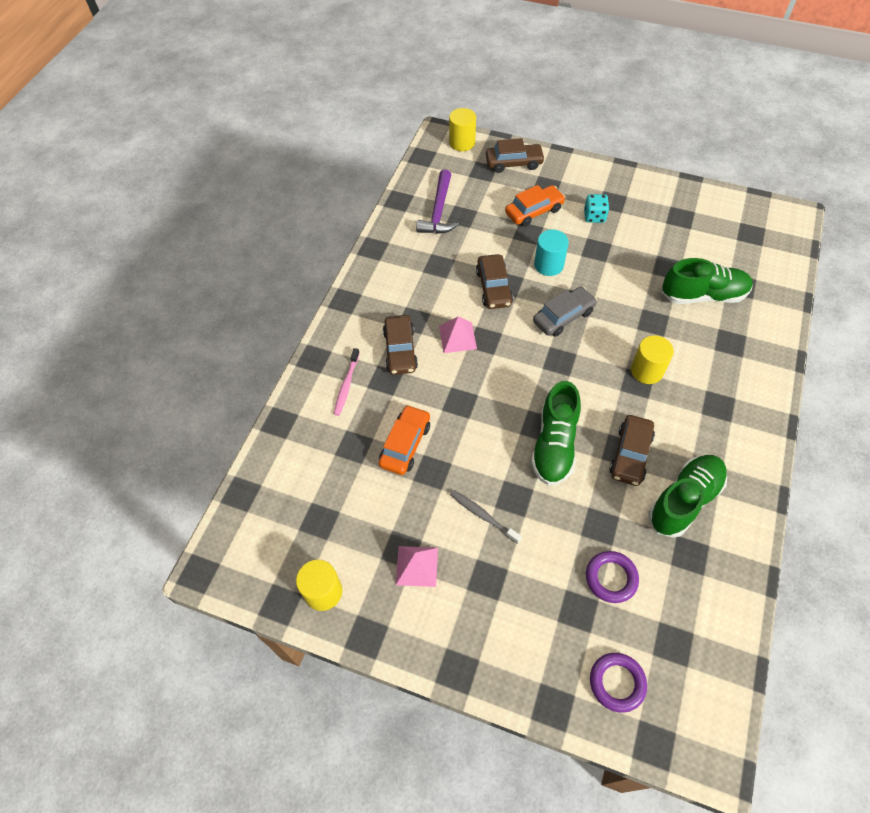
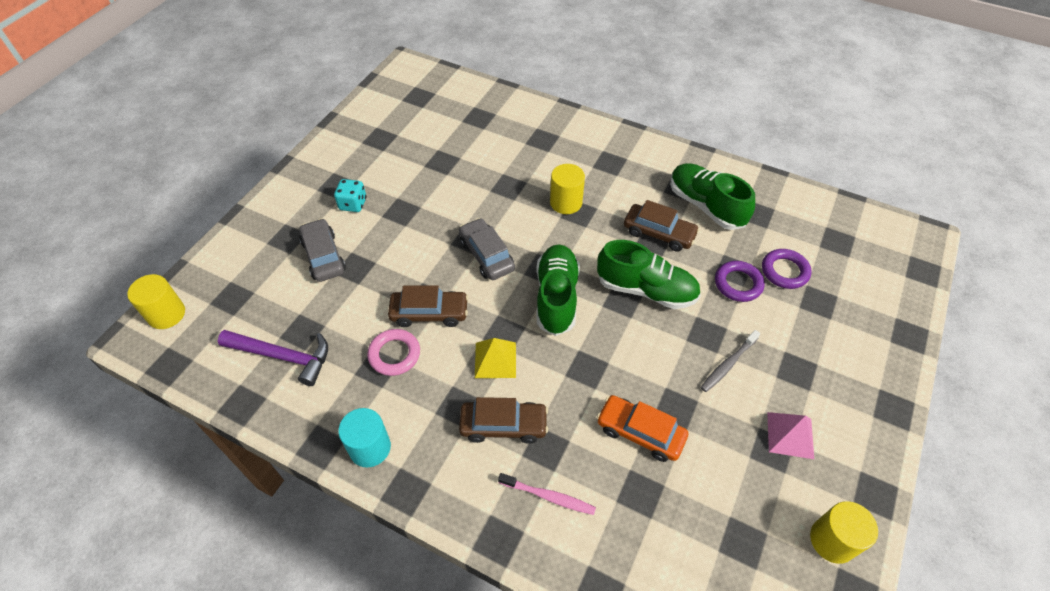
camera: 85 degrees left, 5 degrees down
pink pyramid [439,316,477,353] -> yellow pyramid [475,338,516,378]
brown car [486,138,545,173] -> none
orange car [505,185,566,227] -> grey car [299,218,346,282]
turquoise cylinder [534,230,569,276] -> turquoise cylinder moved to [338,408,391,467]
purple ring [590,653,647,713] -> purple ring moved to [715,261,765,302]
green shoe [662,258,753,304] -> green shoe moved to [536,244,580,336]
none -> pink ring [367,329,420,376]

